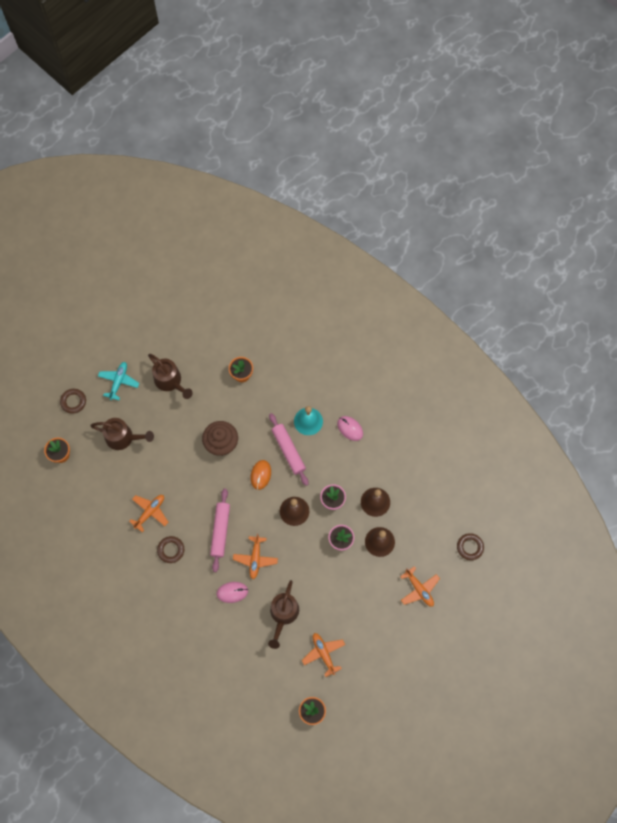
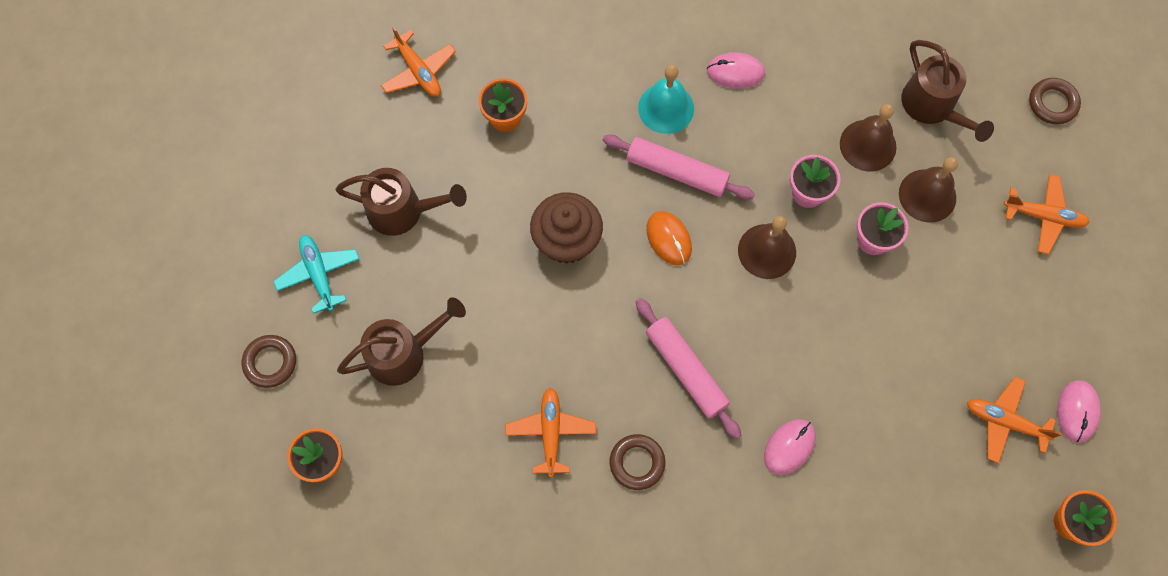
camera: 40 degrees left, 0 degrees up
orange plane [233,533,278,579] -> orange plane moved to [381,26,456,97]
brown watering can [268,580,299,649] -> brown watering can moved to [901,40,994,142]
none -> pink mouse [1057,380,1101,443]

